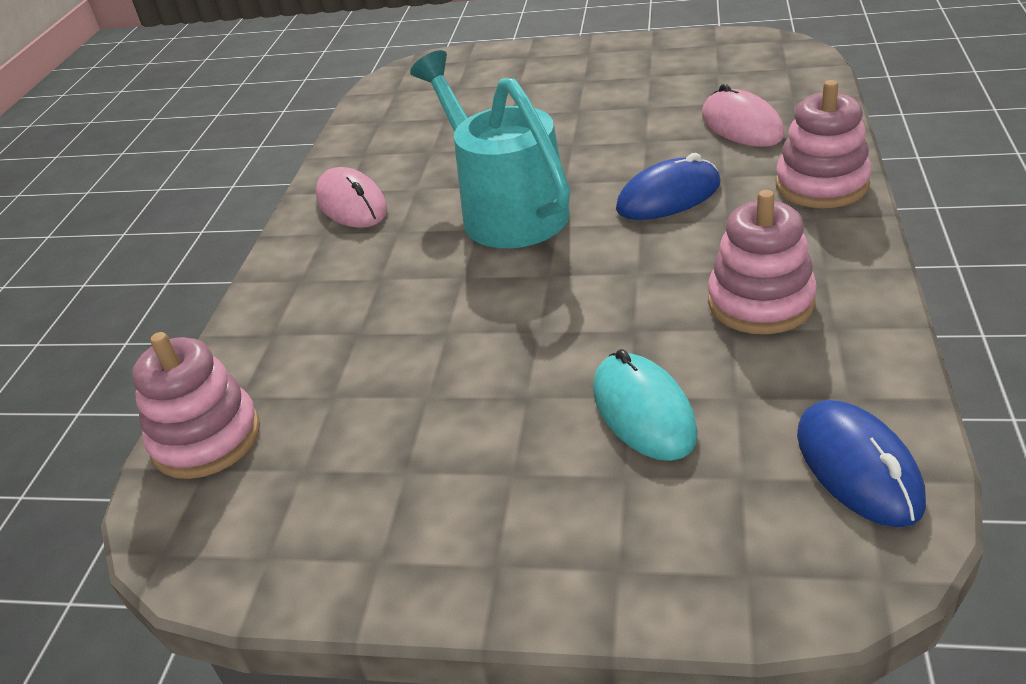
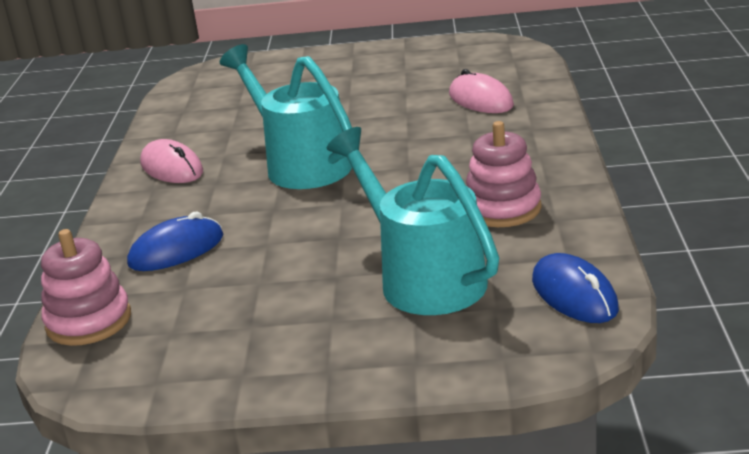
camera: 10 degrees left, 10 degrees down
turquoise mouse [593,349,698,461] -> turquoise watering can [327,127,499,315]
blue mouse [616,153,721,220] -> blue mouse moved to [127,212,223,271]
pink stacking toy [775,80,872,208] -> none

